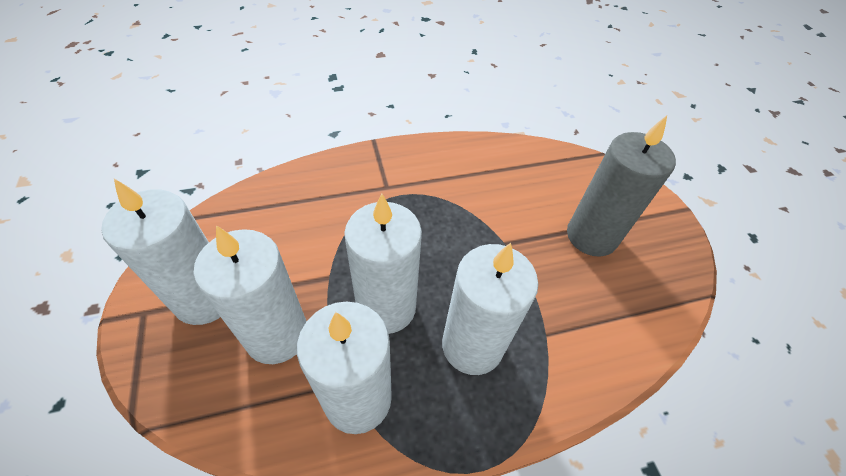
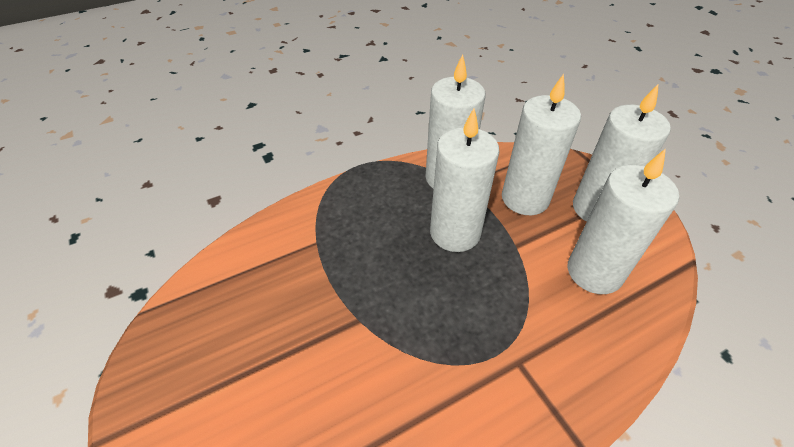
camera: 170 degrees right, 5 degrees down
white candle [442,243,538,375] -> white candle moved to [567,148,679,294]
grey candle [567,116,676,257] -> none

